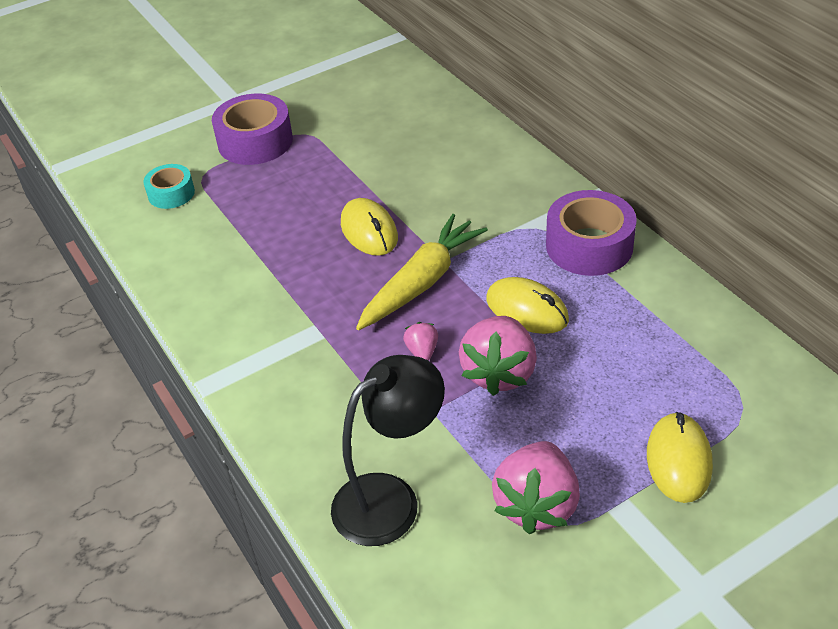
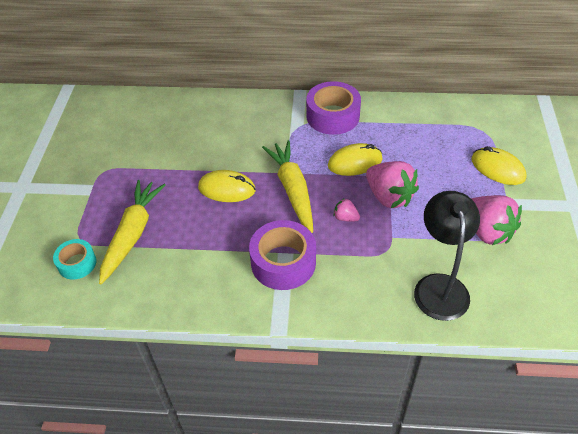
camera: 55 degrees left, 5 degrees up
purple tape [212,94,293,165] -> purple tape moved to [249,220,316,290]
none -> yellow carrot [99,180,165,285]

